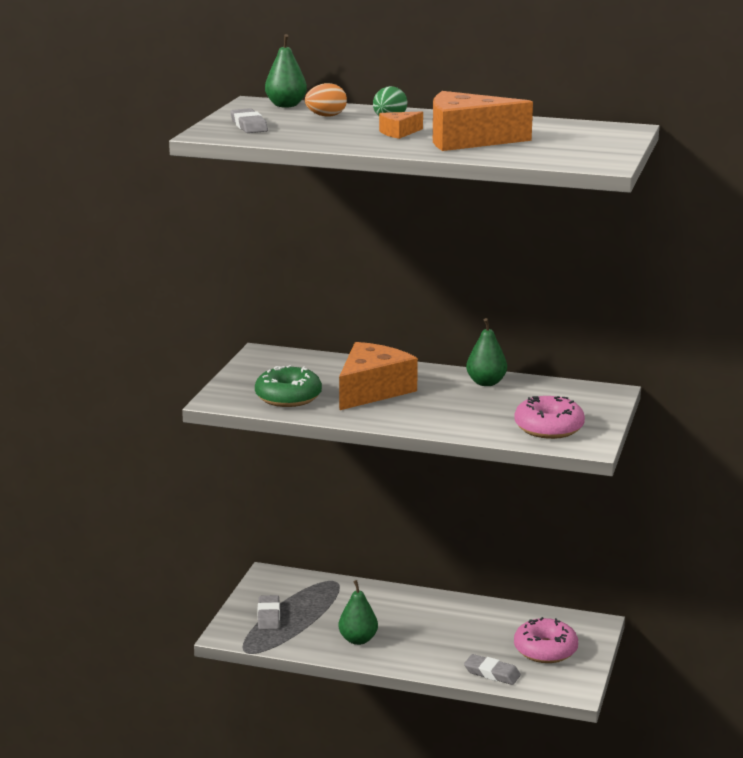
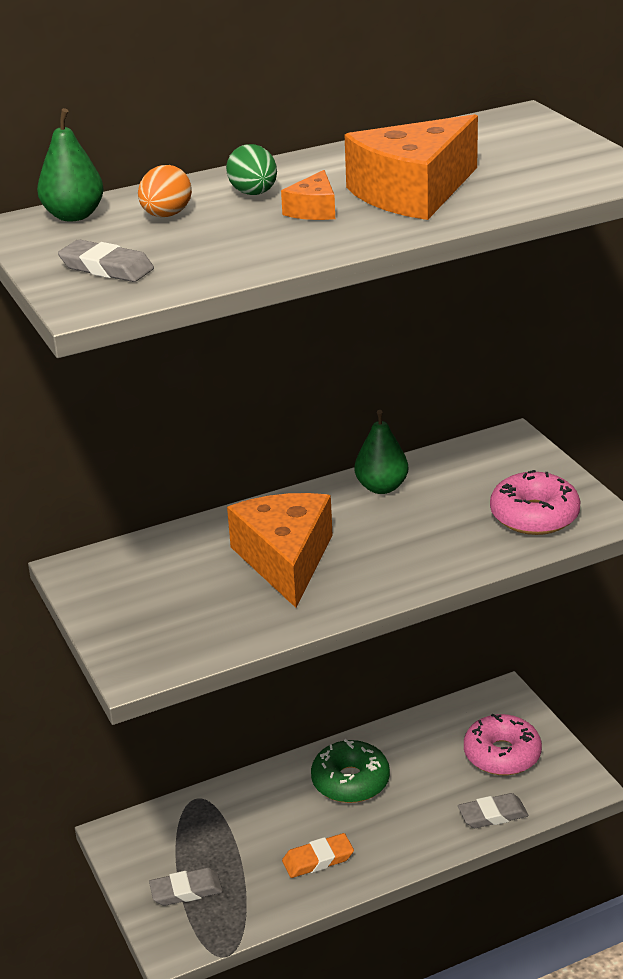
camera: 40 degrees left, 10 degrees up
green donut [255,365,322,407] -> green donut moved to [311,739,390,803]
grey eraser [258,595,280,630] -> grey eraser turned 60 degrees counterclockwise [149,868,223,906]
green pear [338,580,378,645] -> orange eraser [282,833,354,878]

